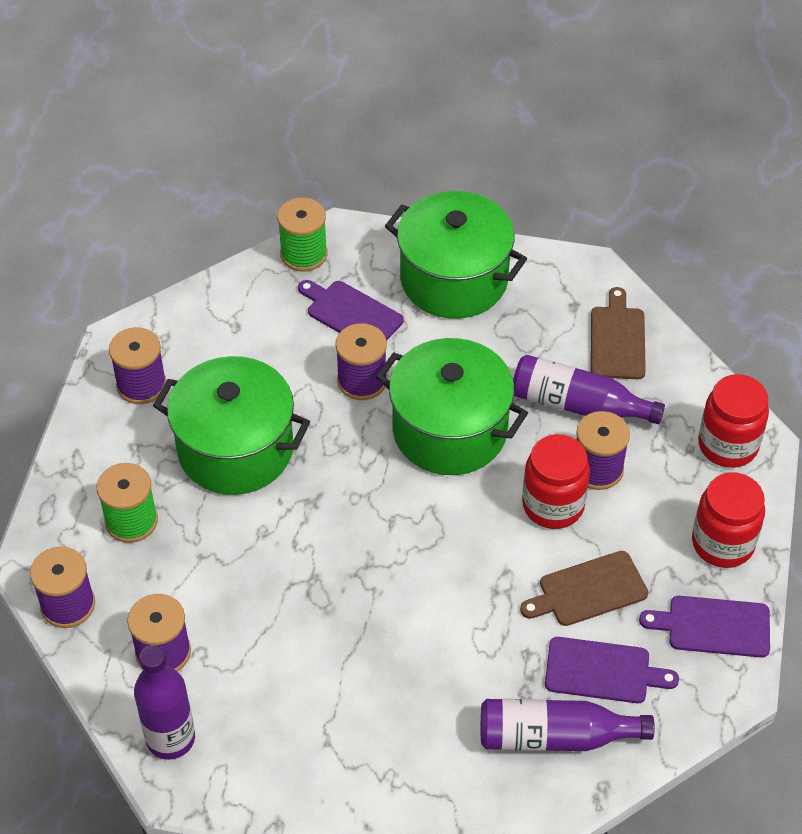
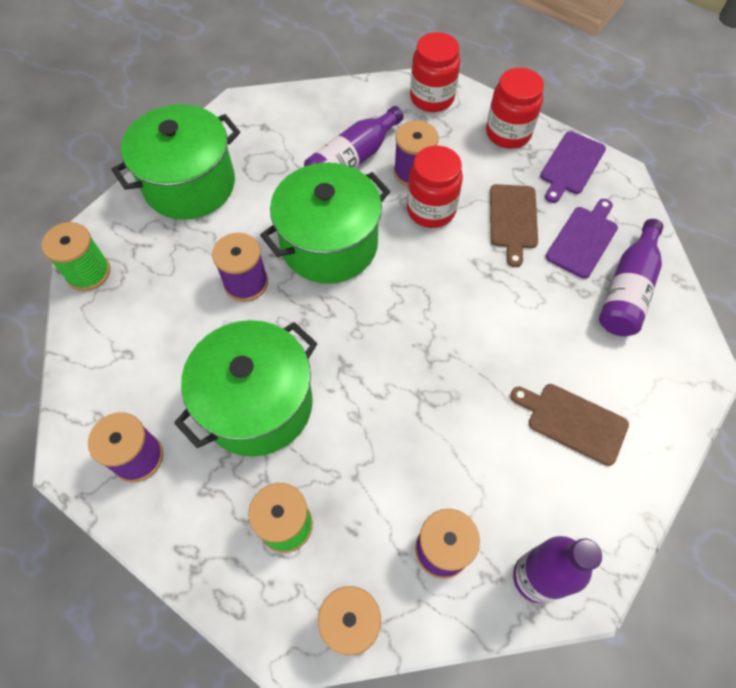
camera: 65 degrees left, 10 degrees up
purple cutting board [298,280,404,341] -> none
brown cutting board [591,287,646,379] -> brown cutting board moved to [510,384,629,466]

